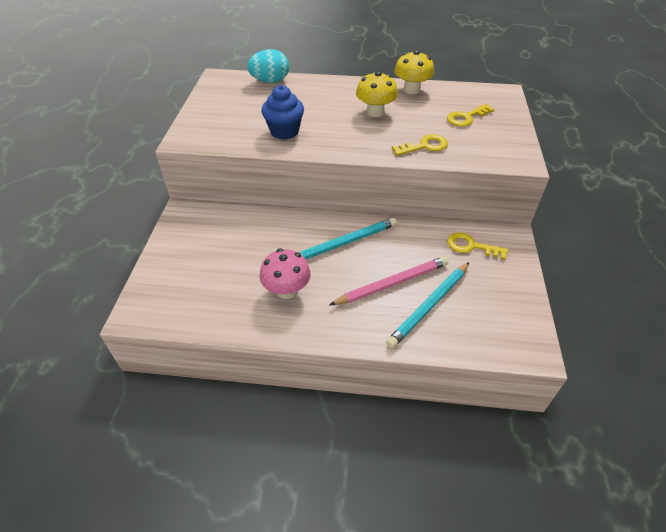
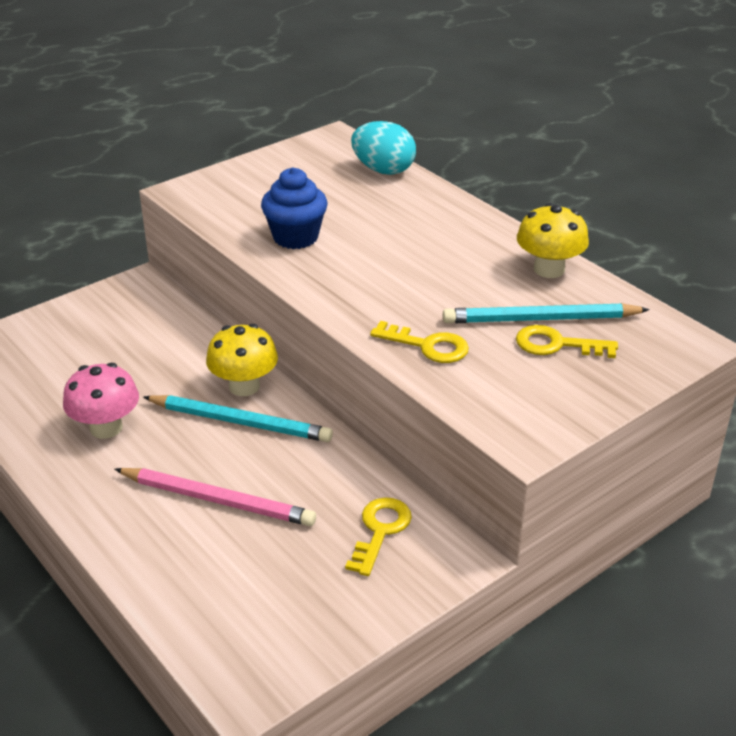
camera: 45 degrees right, 10 degrees down
yellow mushroom [356,71,398,117] -> yellow mushroom moved to [206,324,278,396]
turquoise pencil [386,262,469,348] -> turquoise pencil moved to [443,303,650,323]
yellow key [447,232,508,260] -> yellow key turned 45 degrees clockwise [345,497,412,576]

